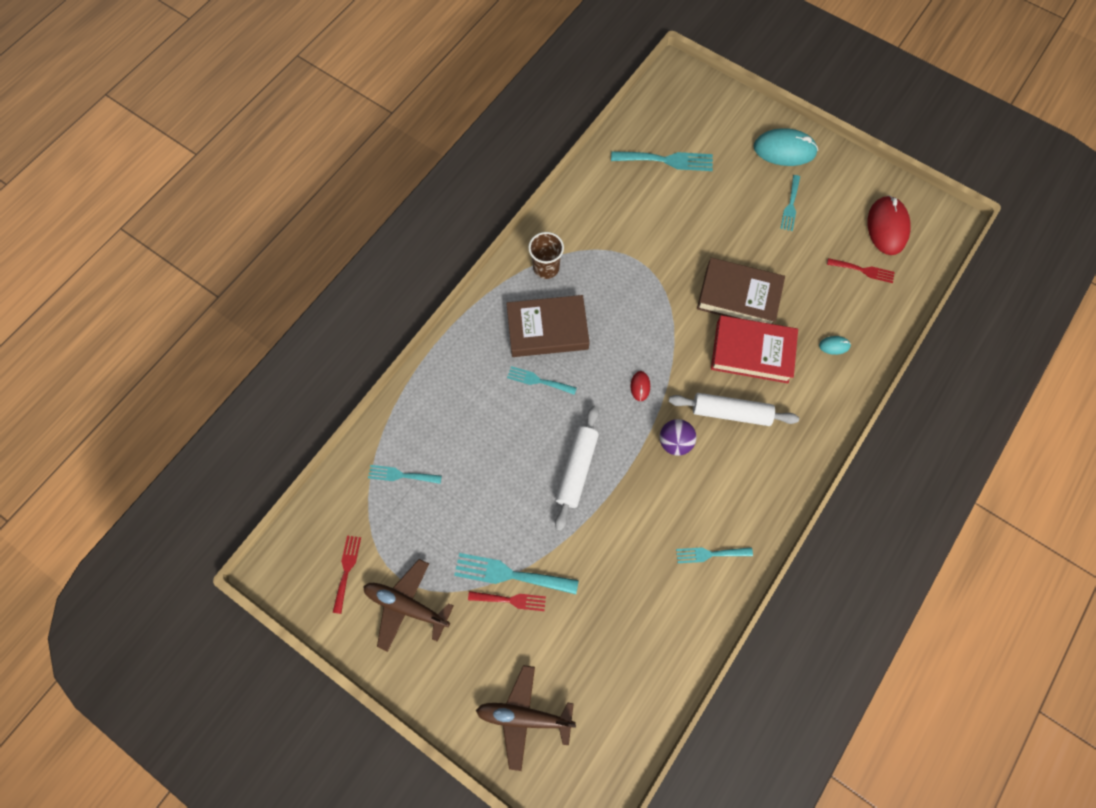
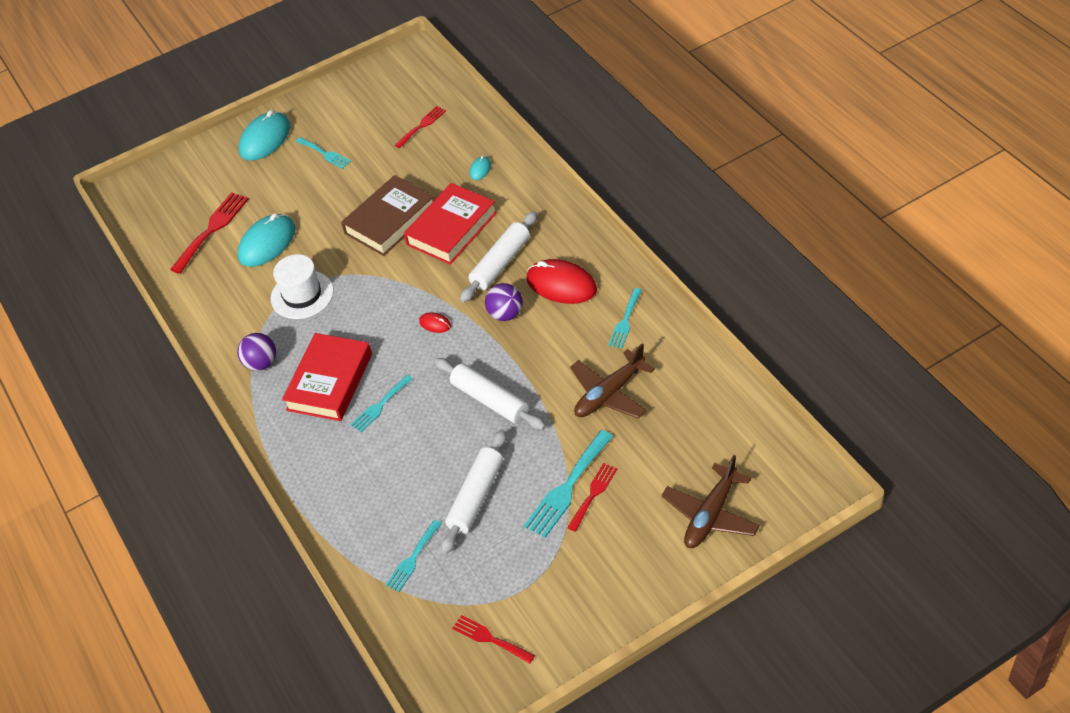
camera: 60 degrees left, 20 degrees down
brown plane [363,559,454,652] -> brown plane moved to [570,344,655,419]
brown book [506,295,590,357] -> red book [282,333,372,421]
brown cup [528,232,564,279] -> purple ball [237,333,276,371]
turquoise fork [611,151,713,171] -> red fork [170,192,249,274]
red mouse [867,195,910,255] -> red mouse moved to [526,259,597,304]
none -> turquoise mouse [238,213,295,267]
none -> white hat [271,254,334,319]
none -> white rolling pin [441,430,507,554]

